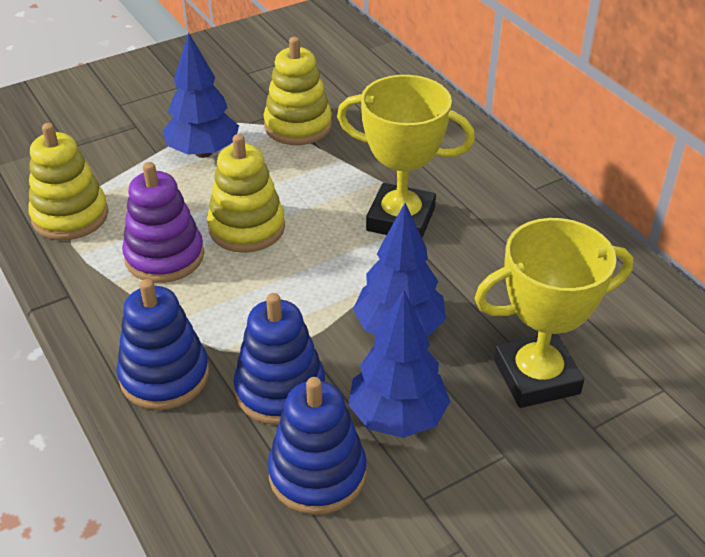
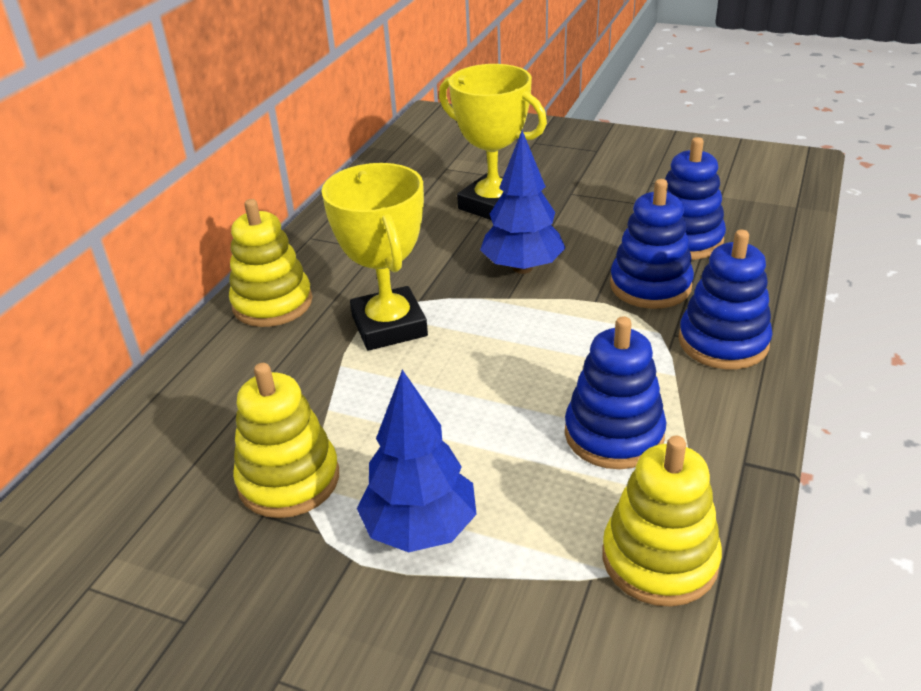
camera: 125 degrees left, 5 degrees down
purple stacking toy [122,162,204,283] -> blue stacking toy [565,316,667,469]
yellow stacking toy [207,134,285,253] -> yellow stacking toy moved to [229,199,312,327]
blue tree [348,290,450,438] -> none

